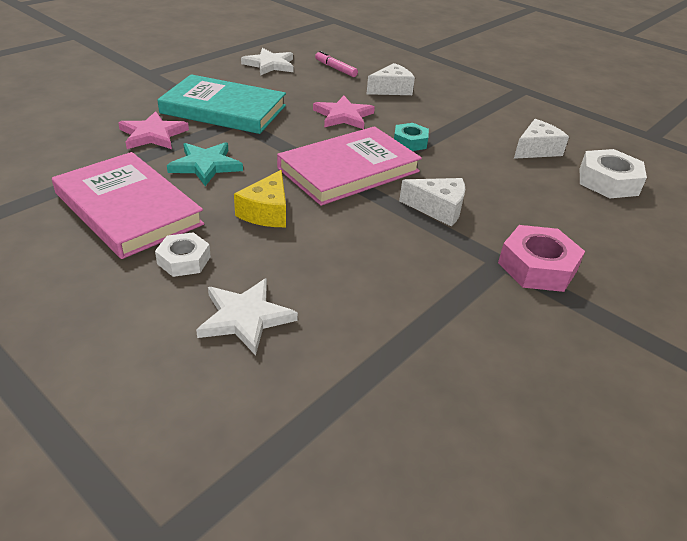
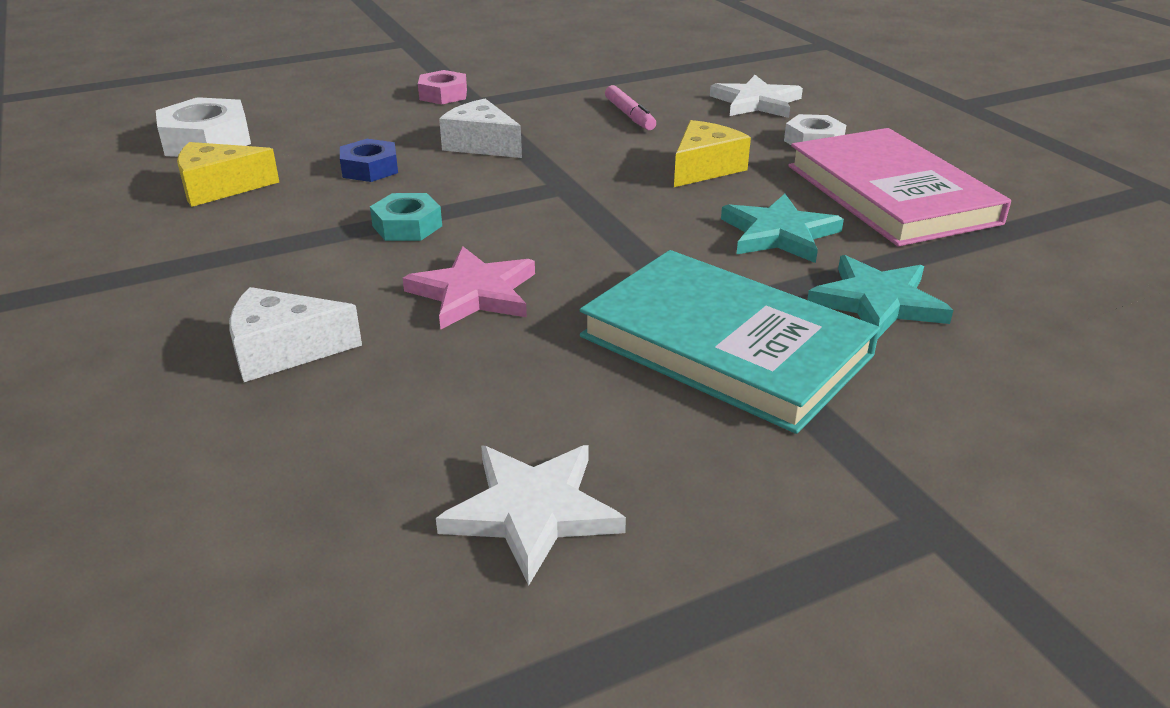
camera: 155 degrees left, 5 degrees down
pink star [118,111,189,149] -> turquoise star [807,255,953,338]
pink book [277,126,422,206] -> none
pink marker [315,51,358,77] -> pink marker moved to [605,85,656,130]
pink nut [498,225,585,292] -> pink nut [418,70,467,104], size x0.63
white cheese [514,119,569,159] -> yellow cheese [177,142,279,207]
none -> blue nut [340,139,398,182]

